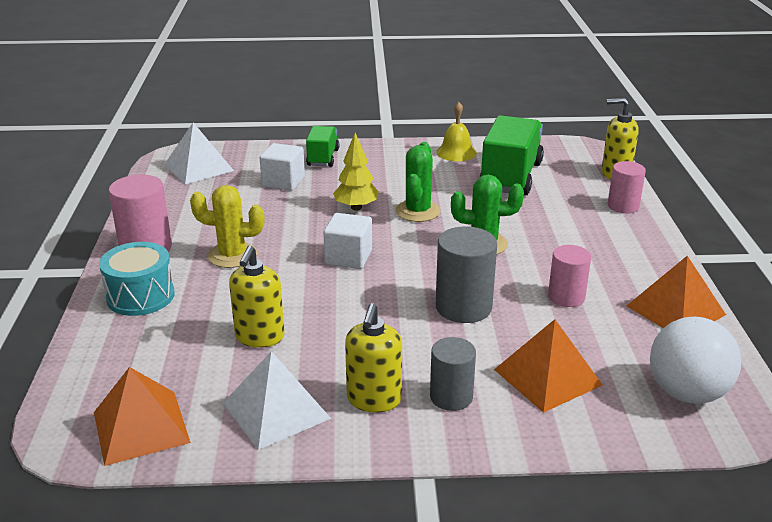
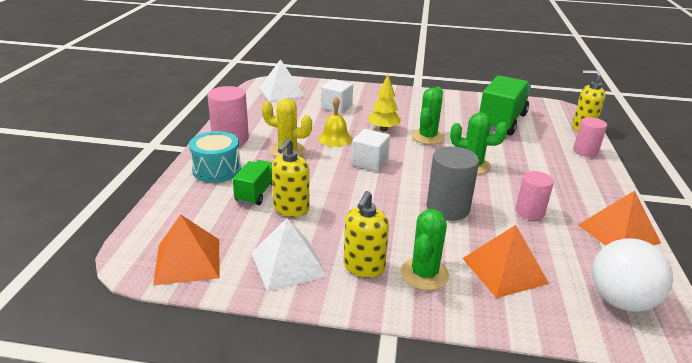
camera: 10 degrees right, 0 degrees up
green truck [306,126,339,167] -> green truck moved to [233,160,272,205]
grey cylinder [430,337,476,411] -> green cactus [400,209,449,290]
yellow bell [436,102,477,161] -> yellow bell moved to [318,96,352,147]

